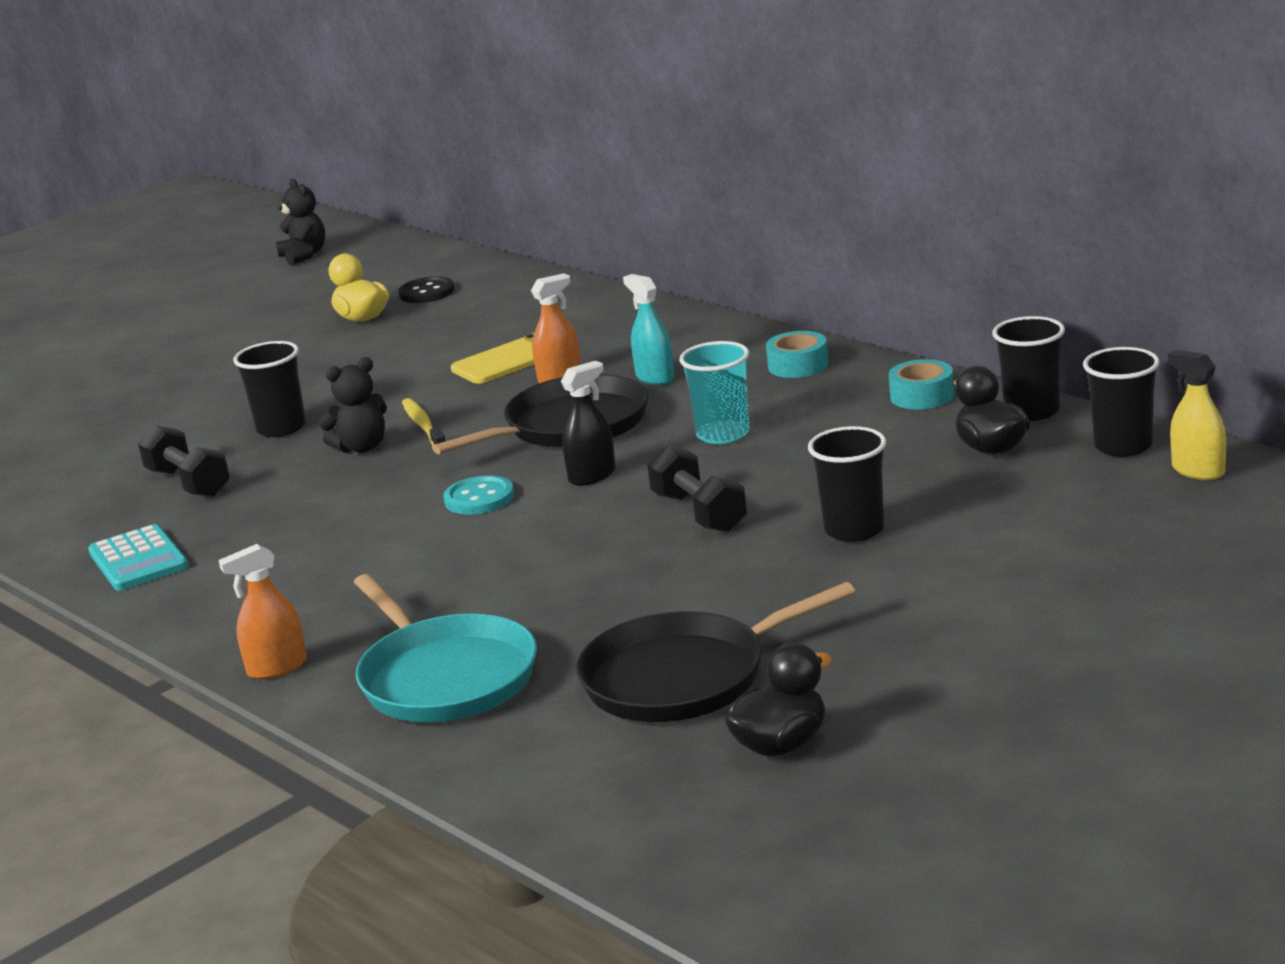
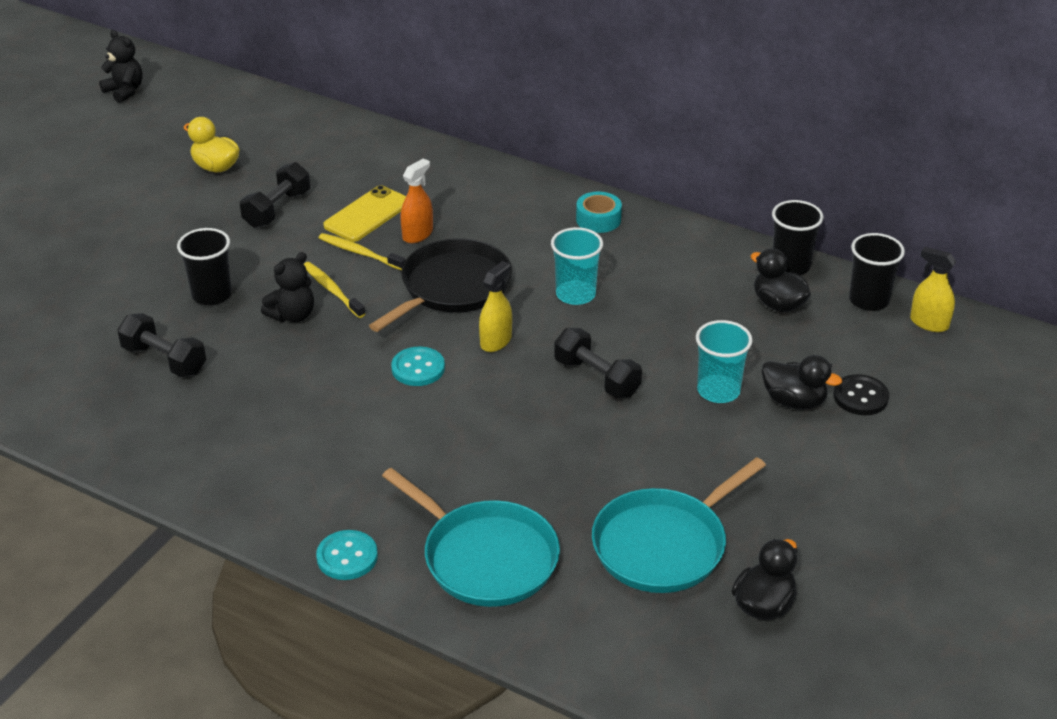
camera: 20 degrees left, 15 degrees up
turquoise calculator [88,524,189,591] -> none
orange spray bottle [218,544,307,679] -> turquoise button [316,530,378,580]
black button [399,276,455,303] -> black button moved to [834,374,889,415]
black spray bottle [561,361,616,486] -> yellow spray bottle [479,261,512,352]
black pan [576,582,855,722] -> turquoise pan [592,457,766,593]
turquoise spray bottle [623,274,674,385] -> none
black cup [808,426,886,542] -> turquoise cup [696,320,753,403]
turquoise tape [888,359,954,409] -> none
none -> black dumbbell [240,162,310,228]
none -> yellow toothbrush [319,233,405,270]
none -> black duck [762,355,842,410]

